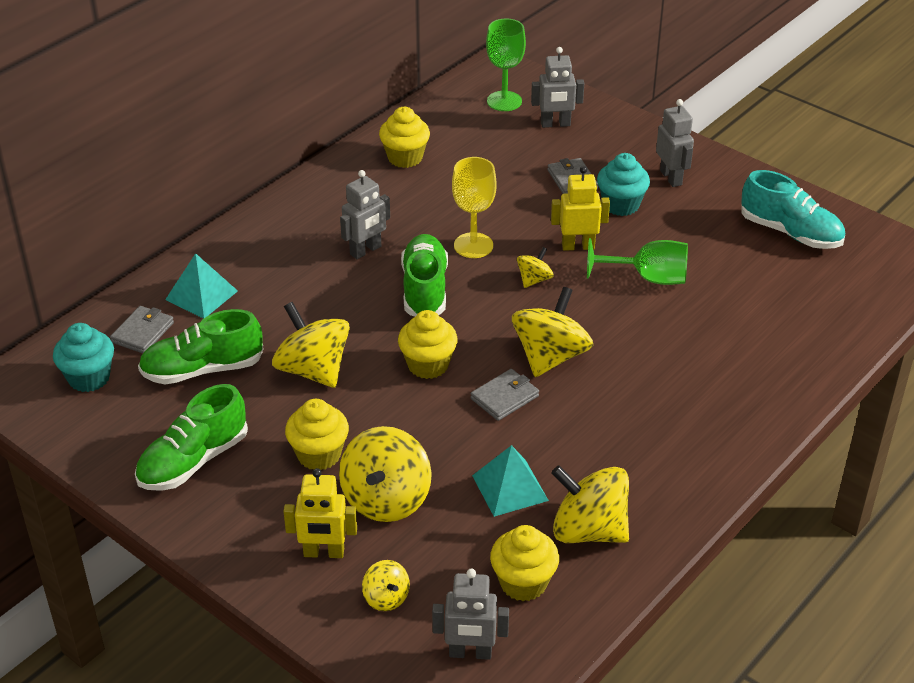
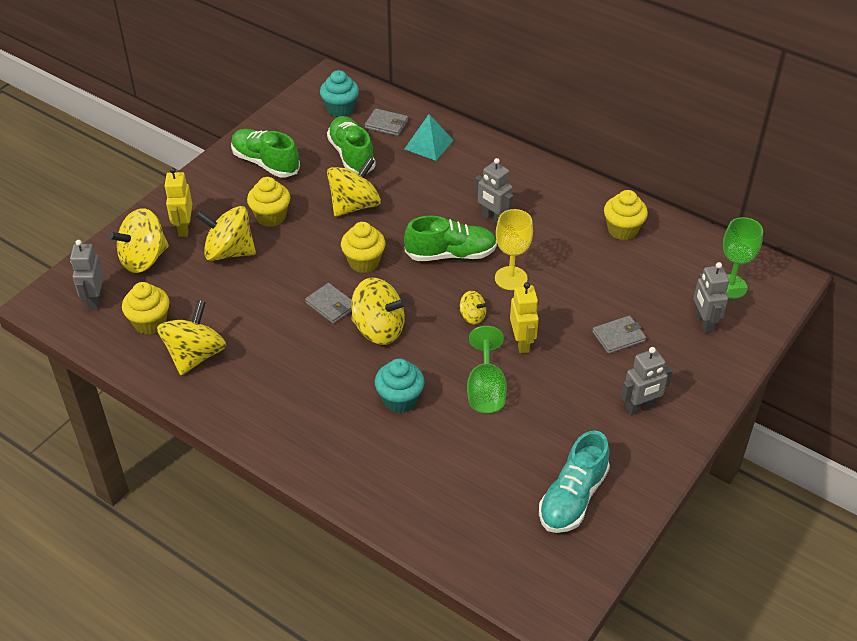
camera: 85 degrees right, 5 degrees up
yellow spinning top [362,560,410,611] -> yellow spinning top [109,208,169,273], size x1.98
turquoise pyramid [472,445,549,517] -> none
turquoise cupcake [597,153,650,216] -> turquoise cupcake moved to [375,358,425,413]

